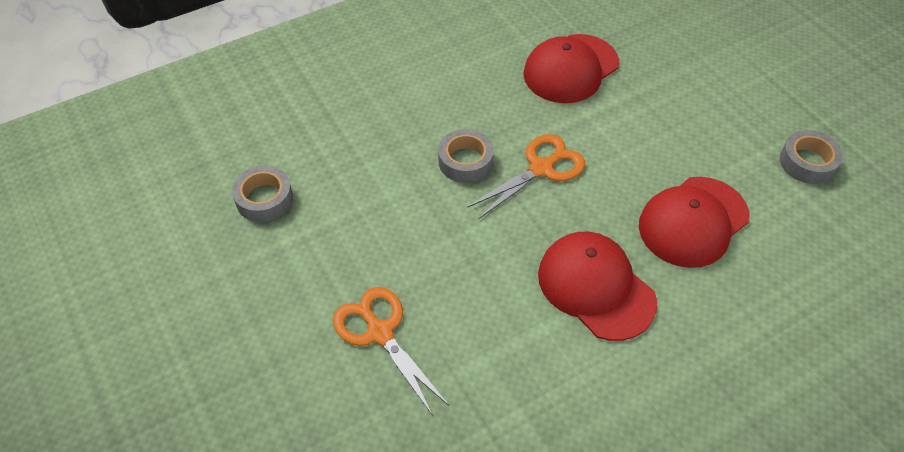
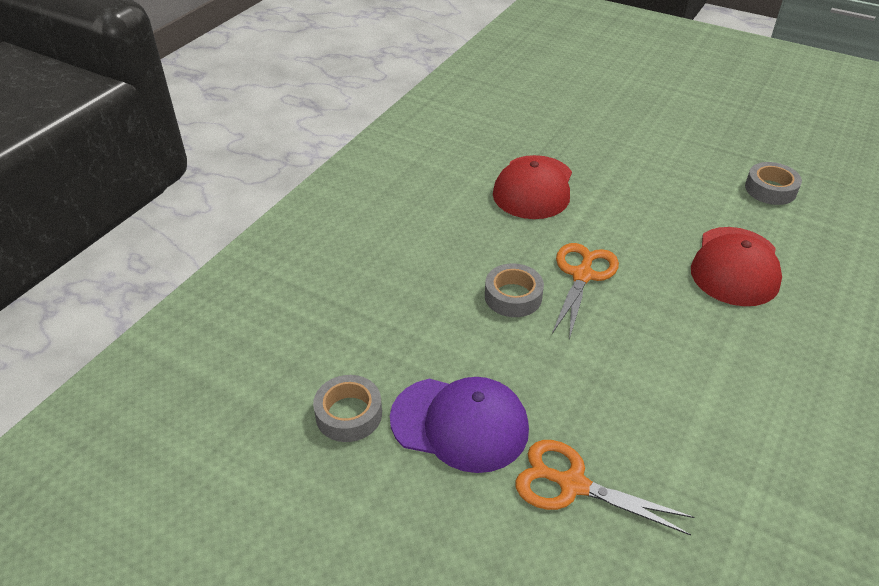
camera: 30 degrees left, 10 degrees down
red cap [538,232,657,341] -> none
none -> purple cap [390,377,529,473]

